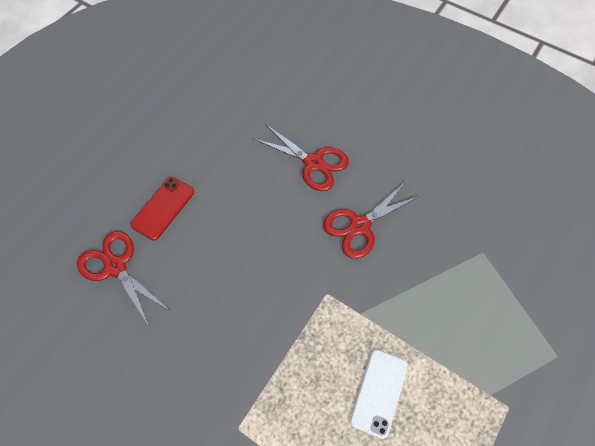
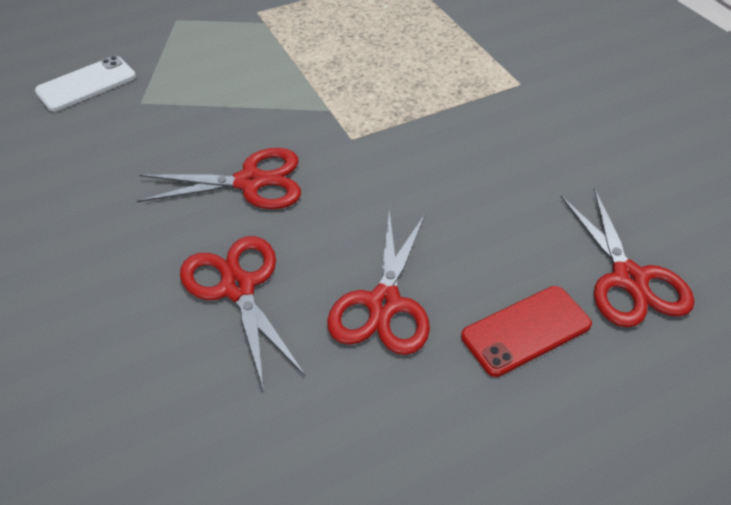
camera: 150 degrees left, 15 degrees down
white phone [350,349,408,439] -> white phone moved to [35,56,136,111]
none -> red scissors [327,210,430,355]

